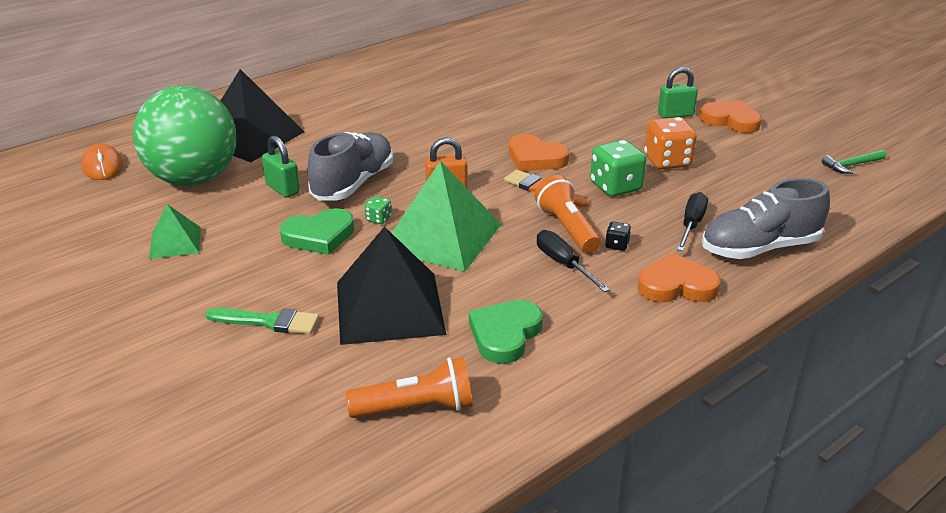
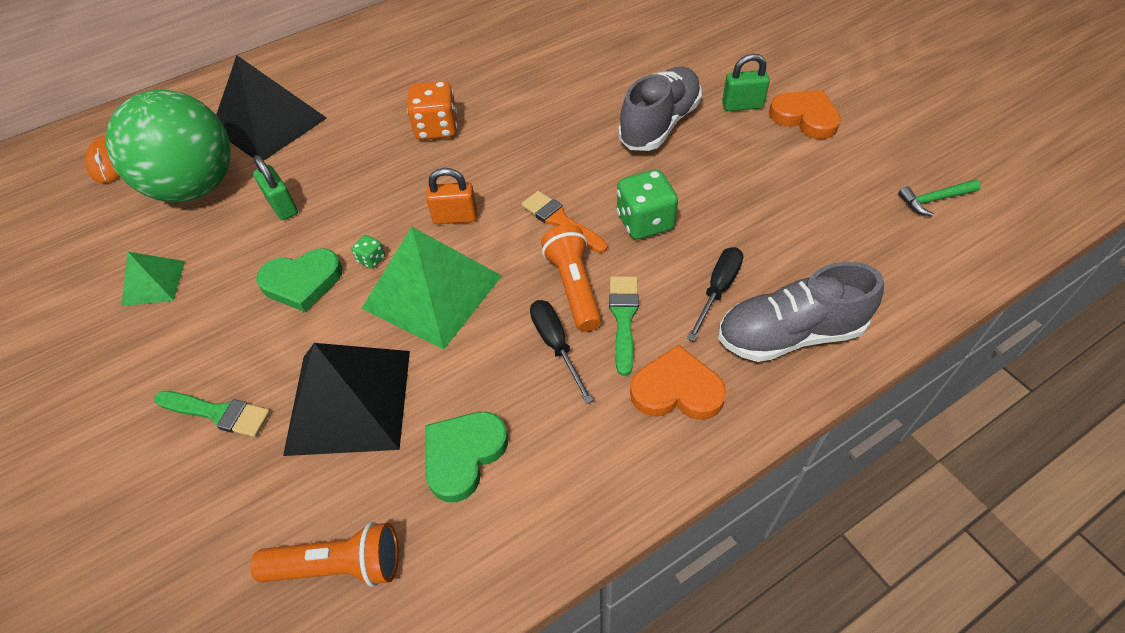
camera: 10 degrees right, 20 degrees up
grey shoe [307,132,393,200] -> grey shoe moved to [618,67,702,151]
orange heart [509,134,569,171] -> none
black dice [605,221,631,251] -> green brush [609,276,639,376]
orange dice [644,117,697,169] -> orange dice moved to [407,81,457,140]

